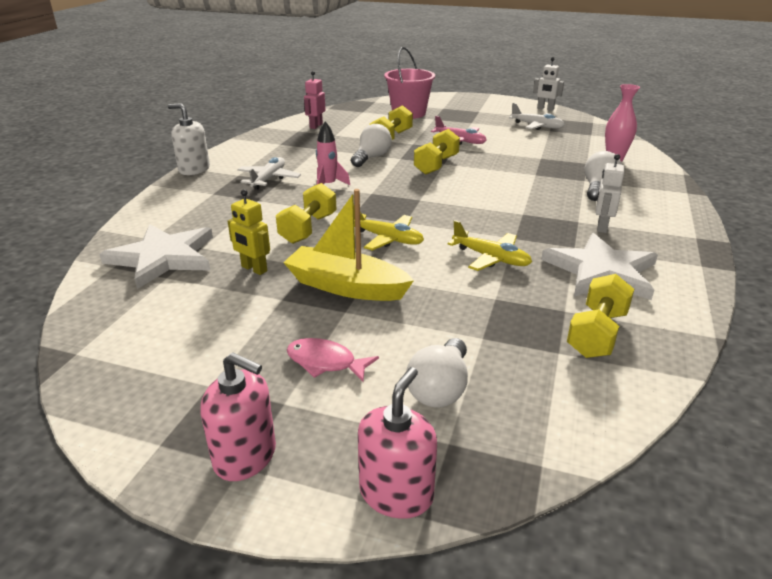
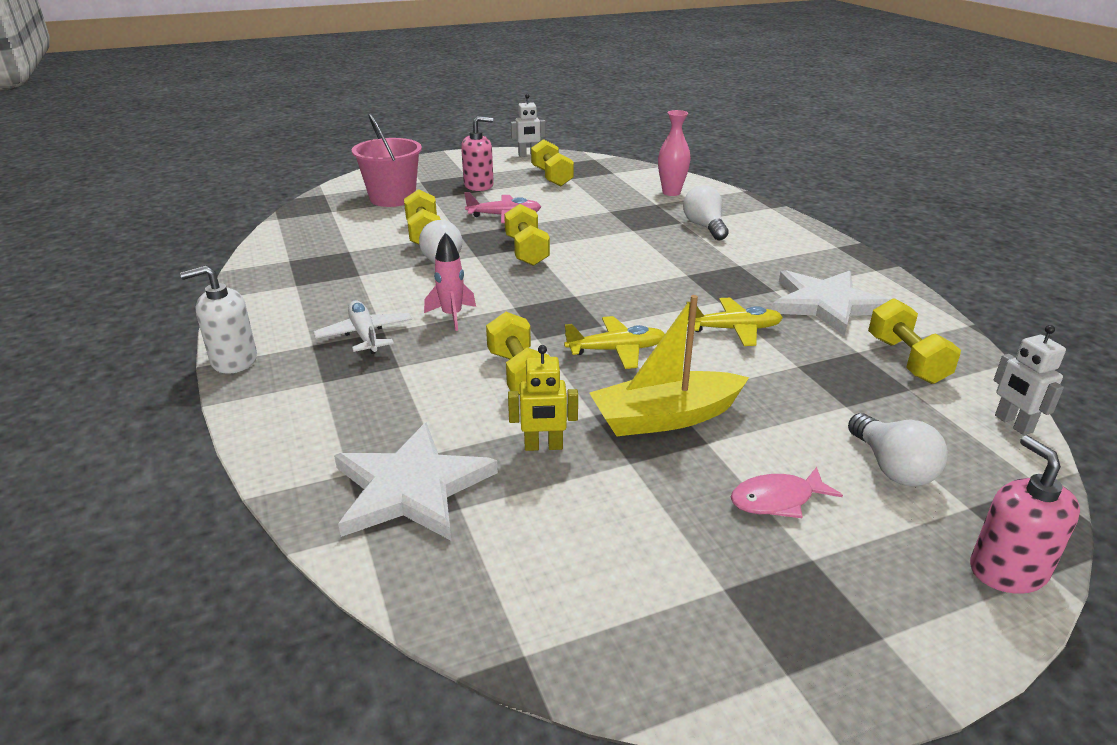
camera: 40 degrees left, 0 degrees up
pink soap dispenser [201,352,276,481] -> pink soap dispenser moved to [461,116,494,191]
pink robot [304,71,326,129] -> none
white plane [509,103,565,130] -> yellow dumbbell [531,139,574,186]
white robot [595,154,624,233] -> white robot moved to [994,325,1066,435]

